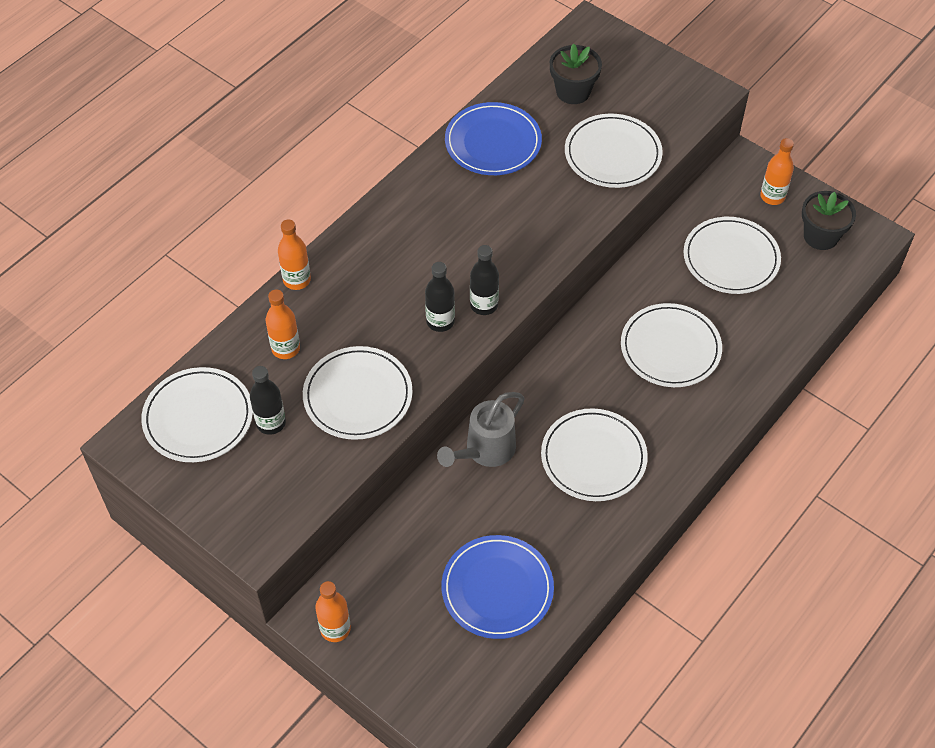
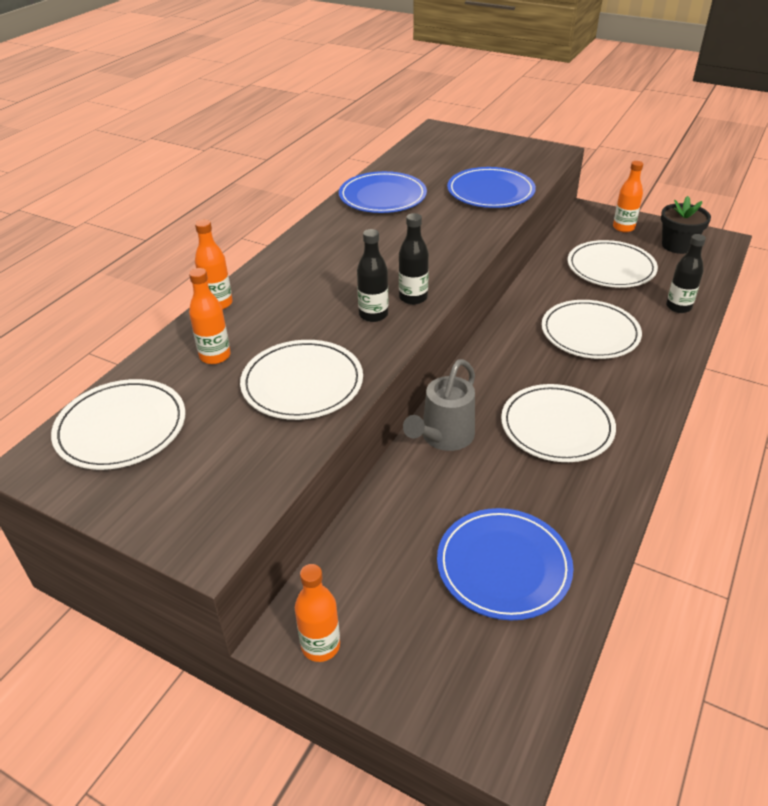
camera: 10 degrees left, 15 degrees down
black bottle [250,366,286,435] -> black bottle moved to [666,234,706,313]
black flower pot [550,44,602,104] -> none
white plate [565,114,663,188] -> blue plate [447,167,536,208]

